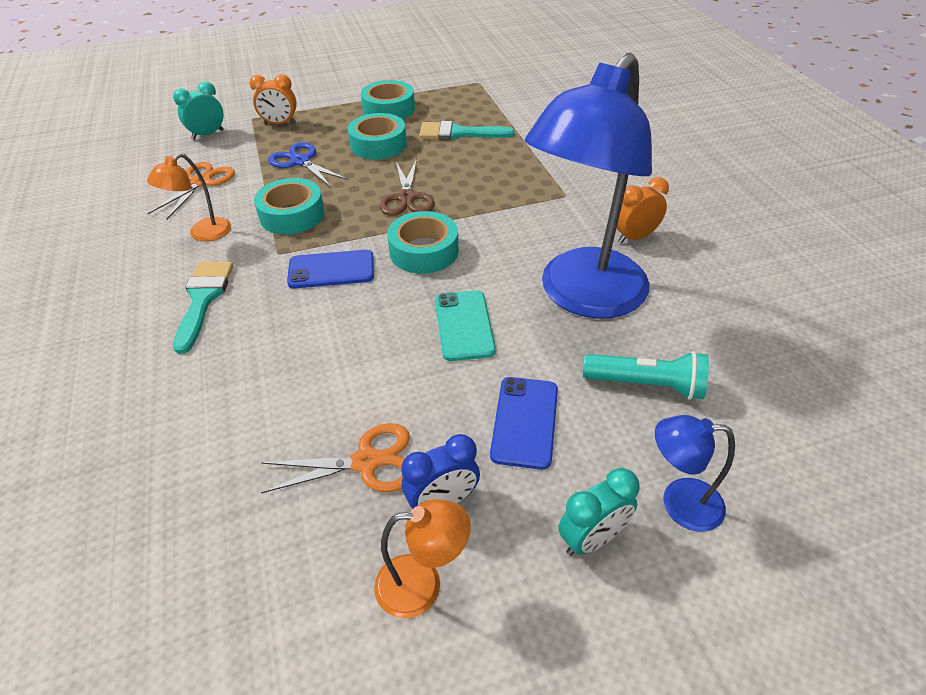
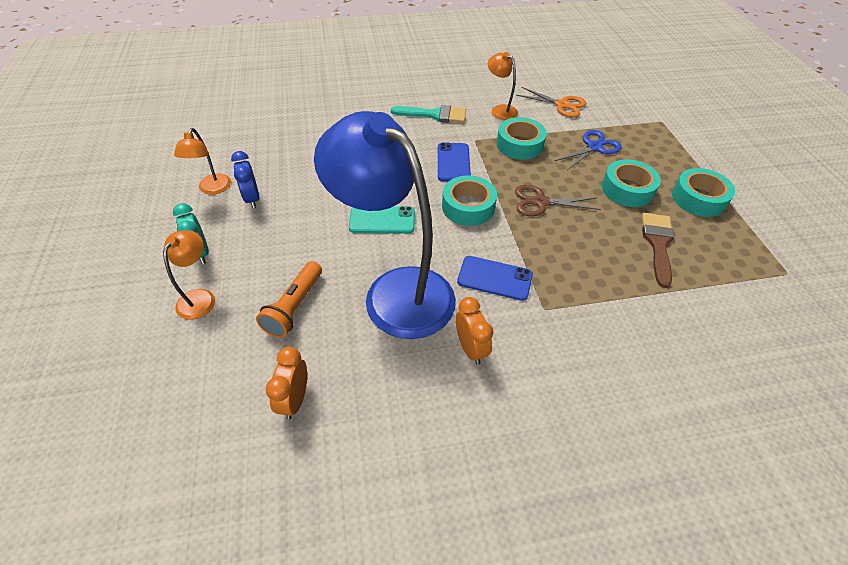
camera: 95 degrees right, 5 degrees up
turquoise clock [173,81,224,140] -> none
orange clock [250,74,297,125] -> orange clock moved to [266,347,307,420]
orange scissors [261,423,410,493] -> none
turquoise brush [419,121,515,140] -> brown brush [642,213,675,288]
blue phone [490,377,558,470] -> blue phone moved to [457,256,533,301]
turquoise flashlight [583,351,709,400] -> orange flashlight [256,261,322,338]
blue lamp [655,415,735,532] -> orange lamp [163,230,215,320]

